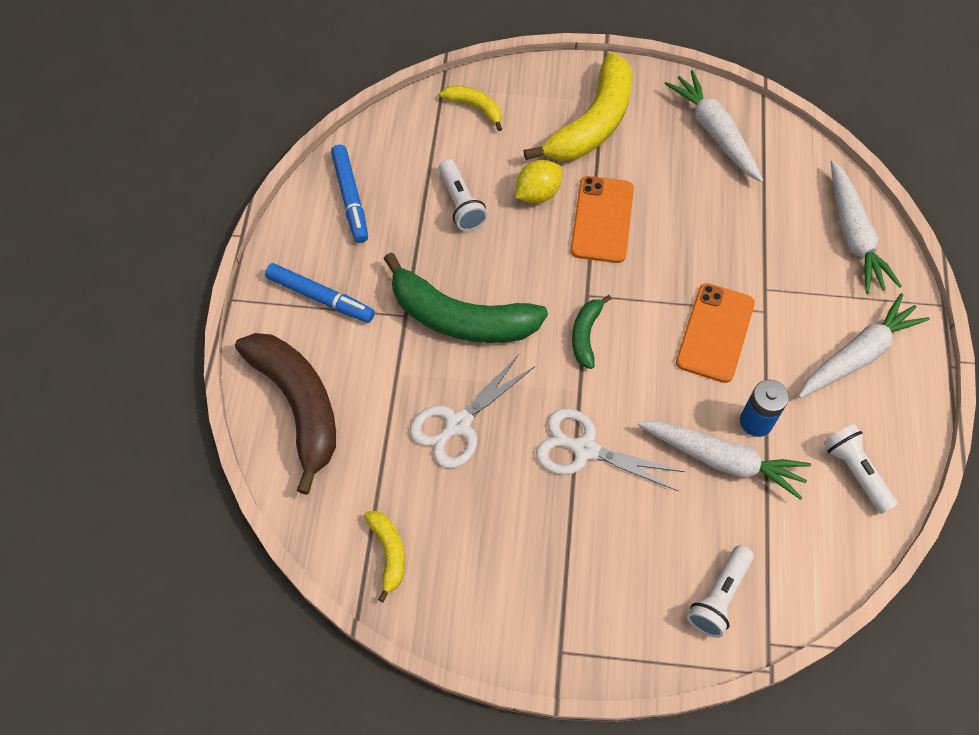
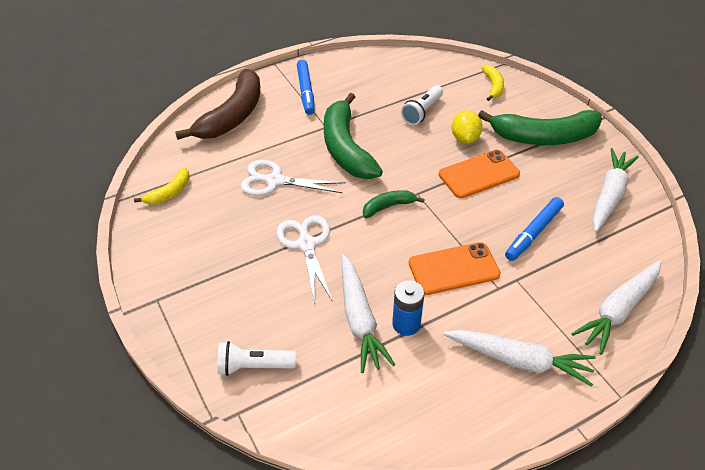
camera: 55 degrees right, 15 degrees down
blue marker [331,145,368,243] -> blue marker moved to [505,197,564,261]
yellow lemon [515,160,562,203] -> yellow lemon turned 75 degrees clockwise [452,110,482,144]
yellow banana [524,52,632,161] -> green banana [478,110,602,145]
white flashlight [823,424,898,514] -> none

